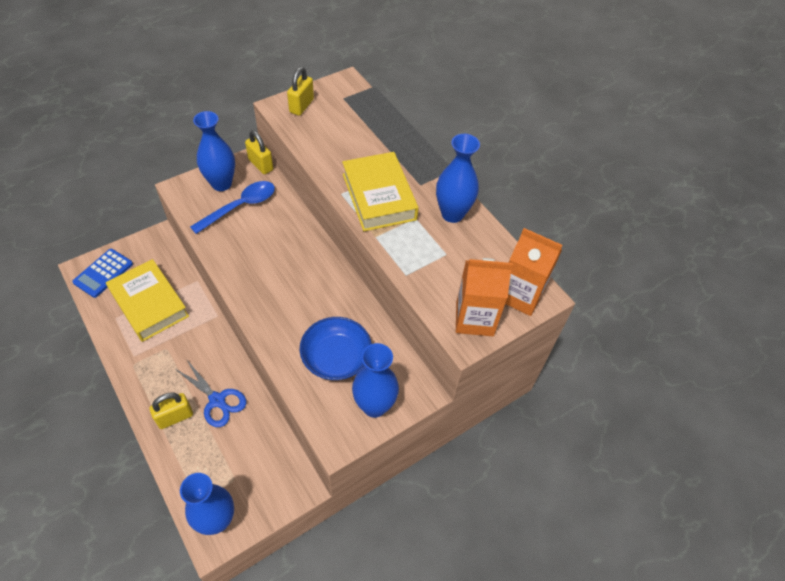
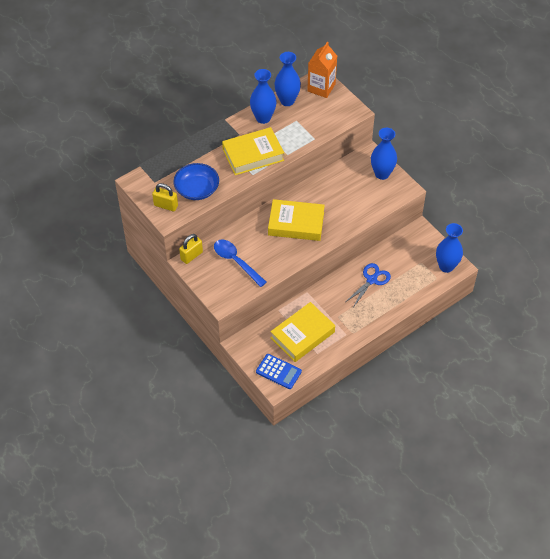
camera: 90 degrees left, 0 degrees up
yellow padlock [150,392,193,429] -> none
blue vase [193,111,235,191] -> blue vase moved to [274,52,301,106]
blue bowl [300,317,372,380] -> blue bowl moved to [174,163,219,200]
orange carton [456,258,513,336] -> none
none -> yellow book [268,199,325,241]

